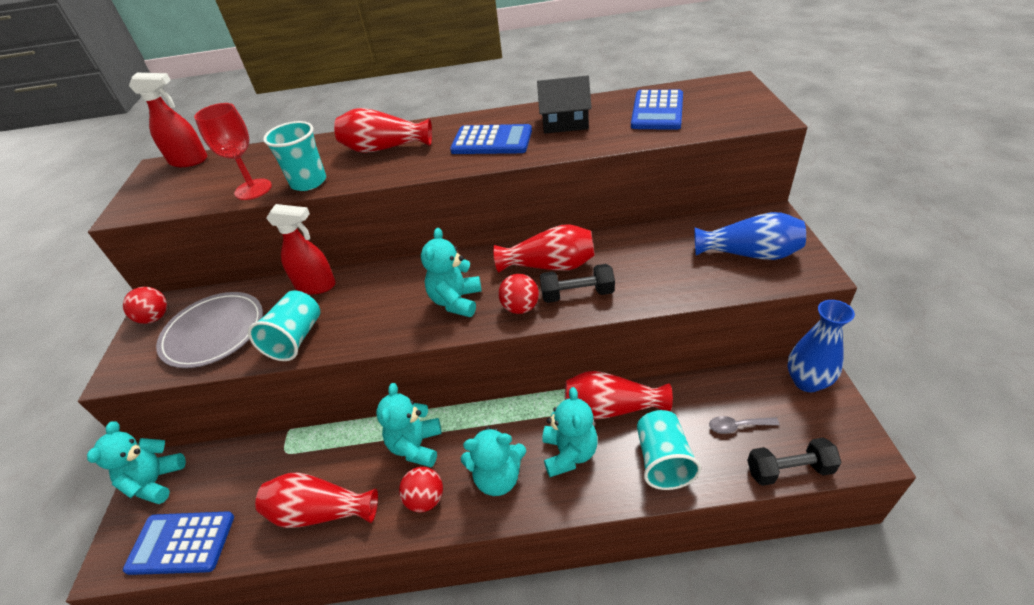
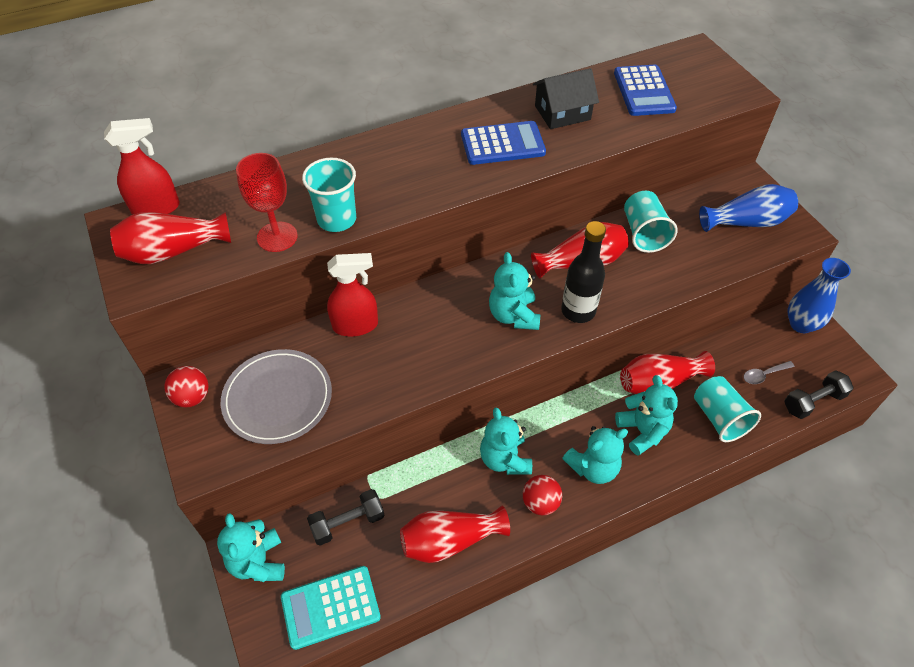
camera: 25 degrees left, 10 degrees up
blue calculator [123,511,234,575] -> turquoise calculator [281,566,381,650]
turquoise cup [248,290,320,361] -> turquoise cup moved to [624,191,677,253]
red vase [334,108,432,153] -> red vase moved to [110,212,231,264]
red ball [498,274,539,314] -> black bottle [561,221,606,323]
black dumbbell [540,264,615,303] -> black dumbbell moved to [307,489,384,546]

